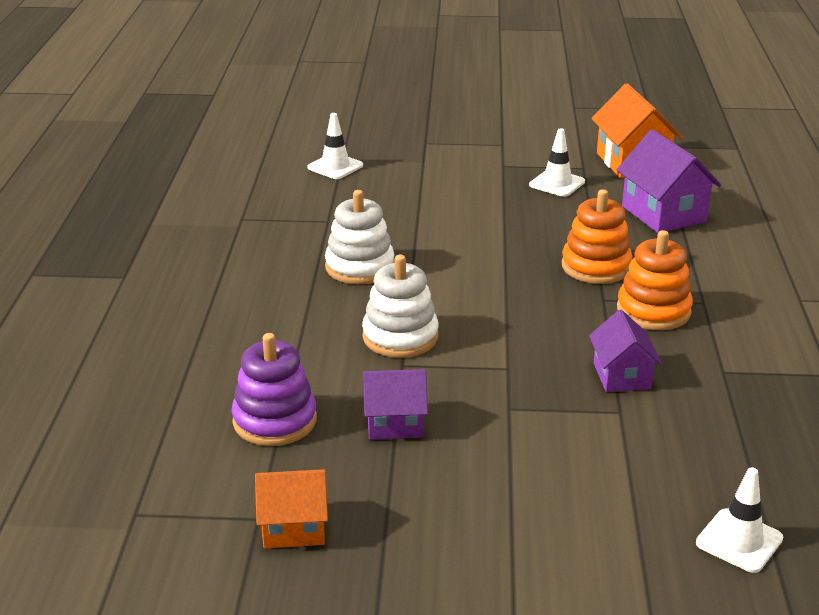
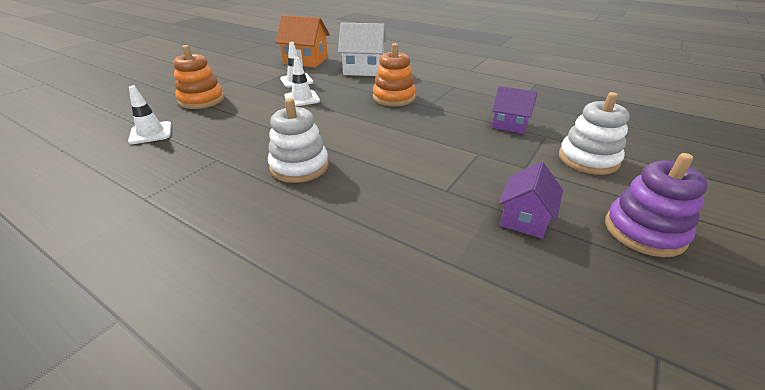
camera: 60 degrees left, 5 degrees up
purple stacking toy [231,333,317,446] -> purple stacking toy moved to [605,153,708,257]
orange house [255,469,328,548] -> none
white stacking toy [362,255,438,358] -> white stacking toy moved to [559,92,630,175]
purple house [616,129,722,233] -> white house [338,23,386,76]
orange stacking toy [617,230,693,330] -> orange stacking toy moved to [173,45,224,109]
white traffic cone [696,467,783,573] -> white traffic cone moved to [284,57,320,107]

